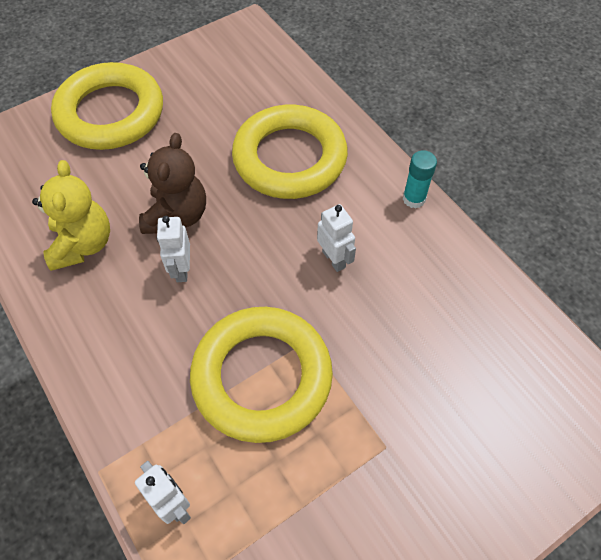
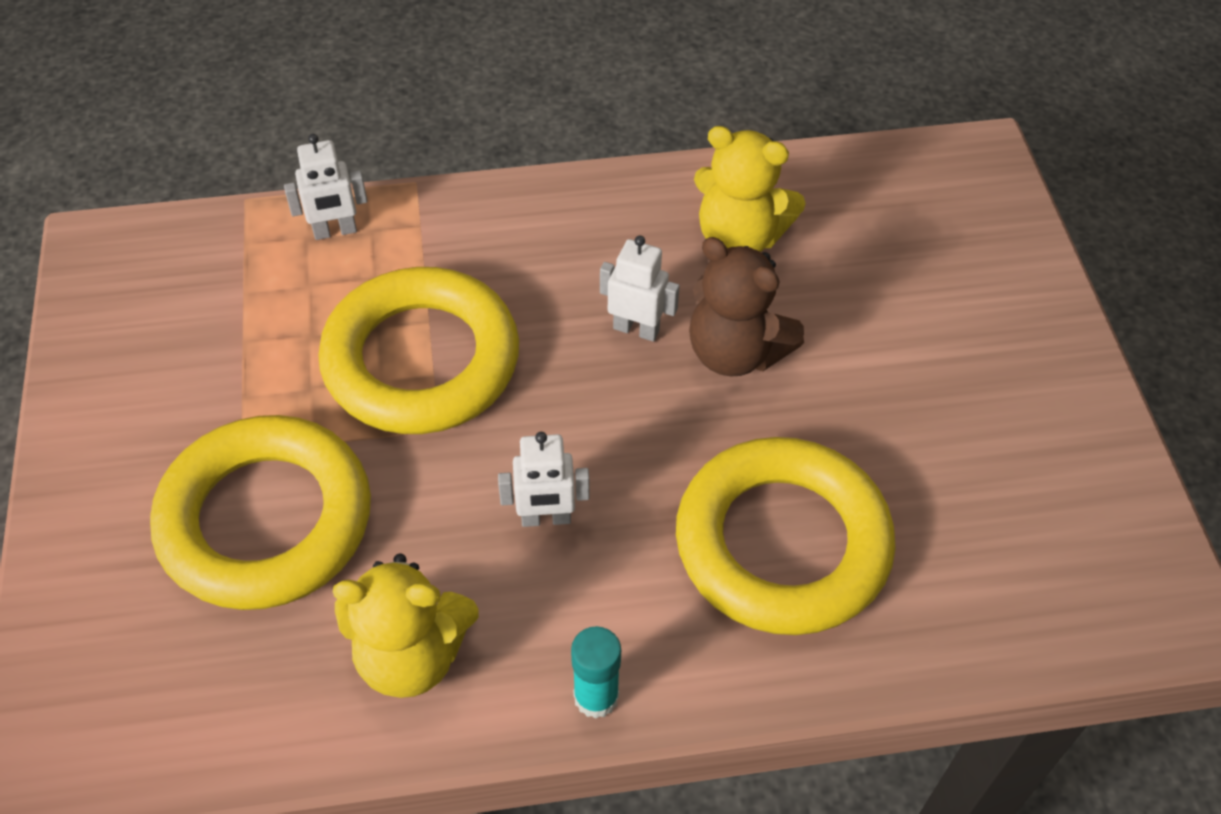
camera: 115 degrees right, 5 degrees down
yellow ring [51,62,163,150] -> yellow ring moved to [150,415,371,610]
none -> yellow teddy bear [333,553,479,698]

